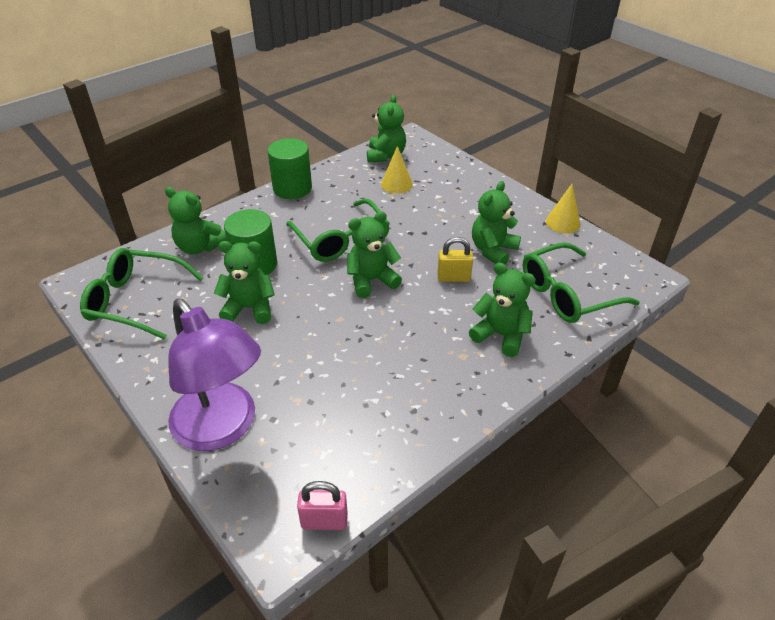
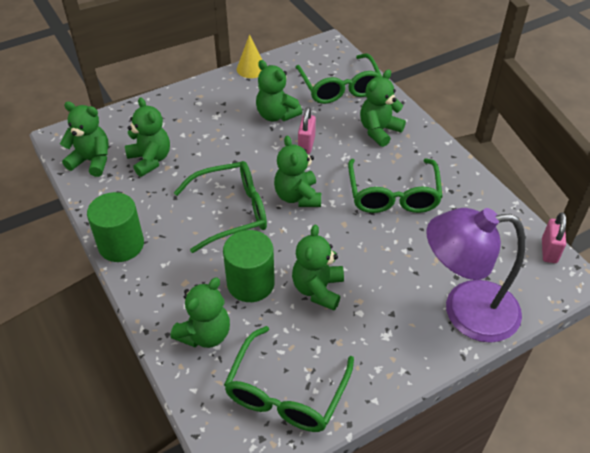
camera: 80 degrees left, 5 degrees up
purple lamp [168,299,261,451] -> purple lamp turned 150 degrees counterclockwise [426,208,526,343]
yellow cone [381,146,413,194] -> green teddy bear [125,97,170,177]
yellow padlock [437,237,473,282] -> pink padlock [298,107,316,154]
none -> green glasses [348,158,443,213]

